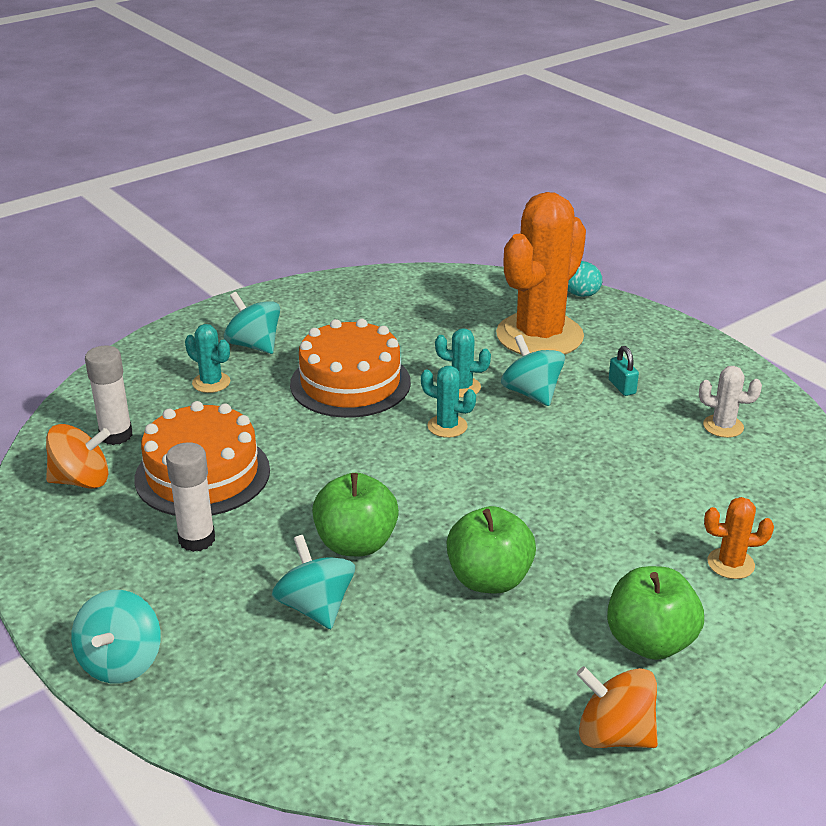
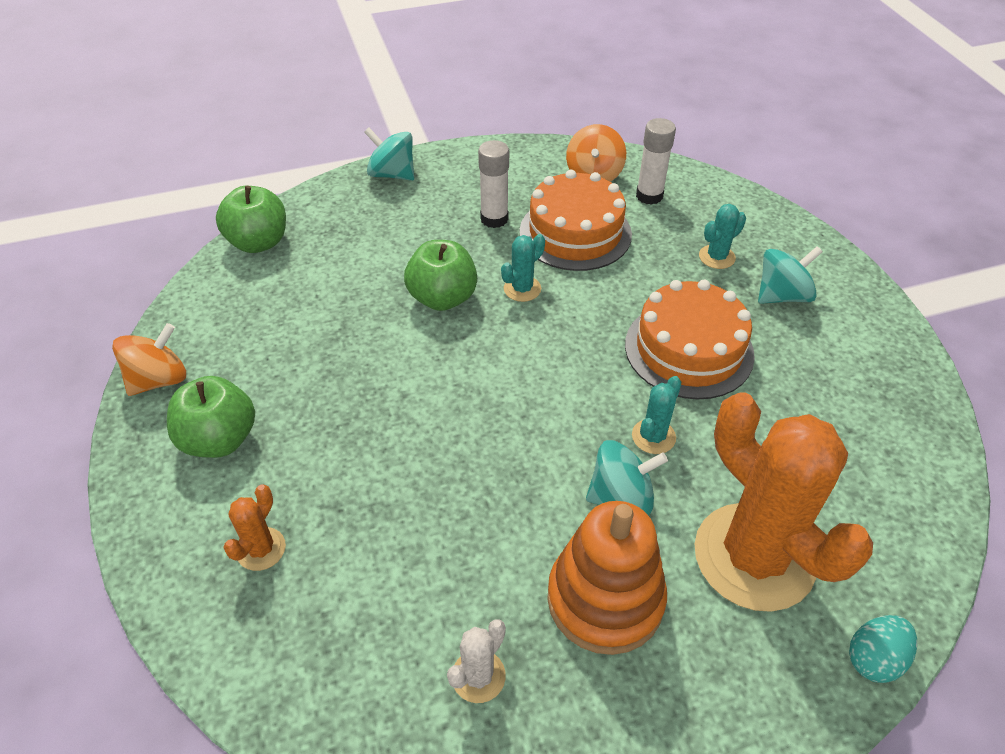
camera: 110 degrees right, 15 degrees up
turquoise spinning top [272,535,355,629] -> none
turquoise cactus [421,366,476,438] -> turquoise cactus moved to [501,234,545,302]
green apple [447,506,536,593] -> green apple moved to [216,186,286,253]
turquoise padlock [609,346,639,396] -> orange stacking toy [547,501,667,655]

